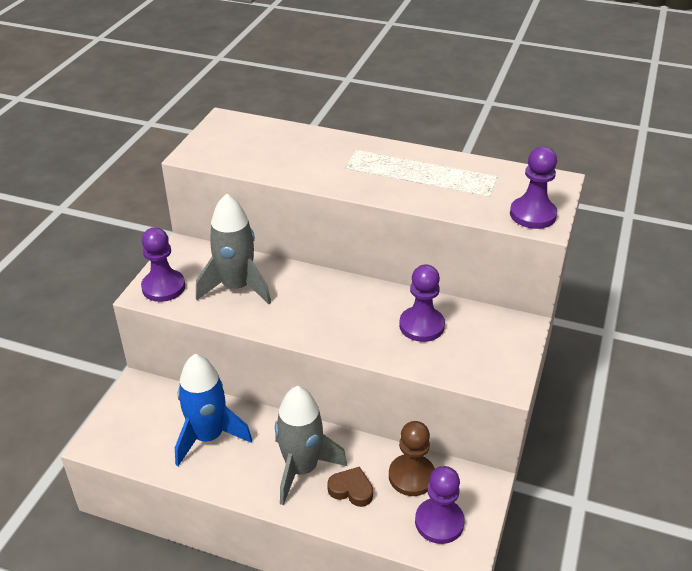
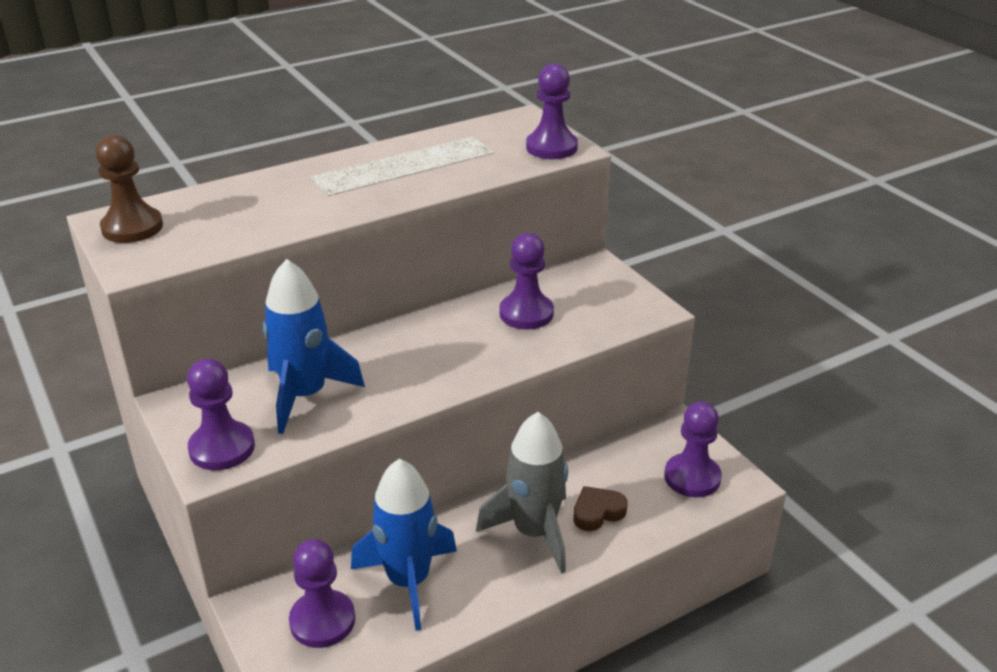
camera: 50 degrees left, 5 degrees down
grey rocket [196,193,271,304] -> blue rocket [263,259,365,434]
brown pawn [389,421,435,496] -> brown pawn moved to [96,135,163,243]
none -> purple pawn [289,539,355,648]

